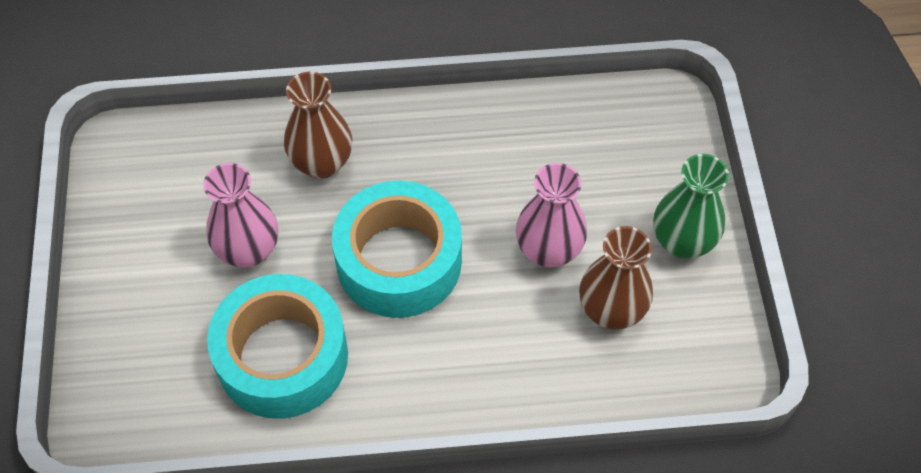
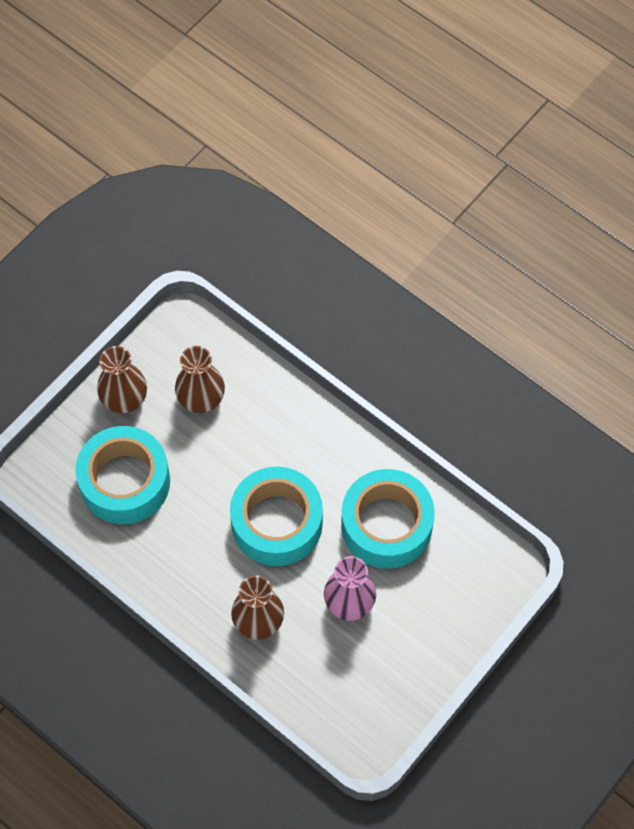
camera: 135 degrees left, 5 degrees up
pink vase [516,163,587,267] -> none
green vase [653,154,729,259] -> brown vase [97,346,147,413]
none -> turquoise tape [75,426,170,524]

